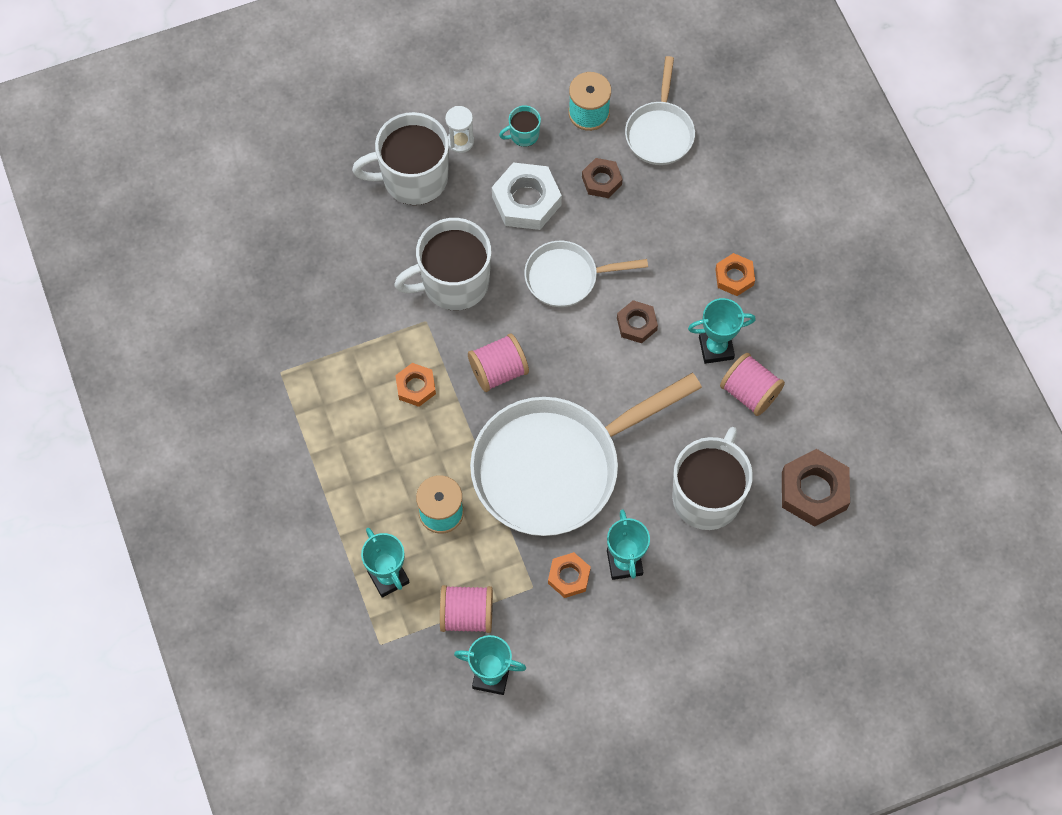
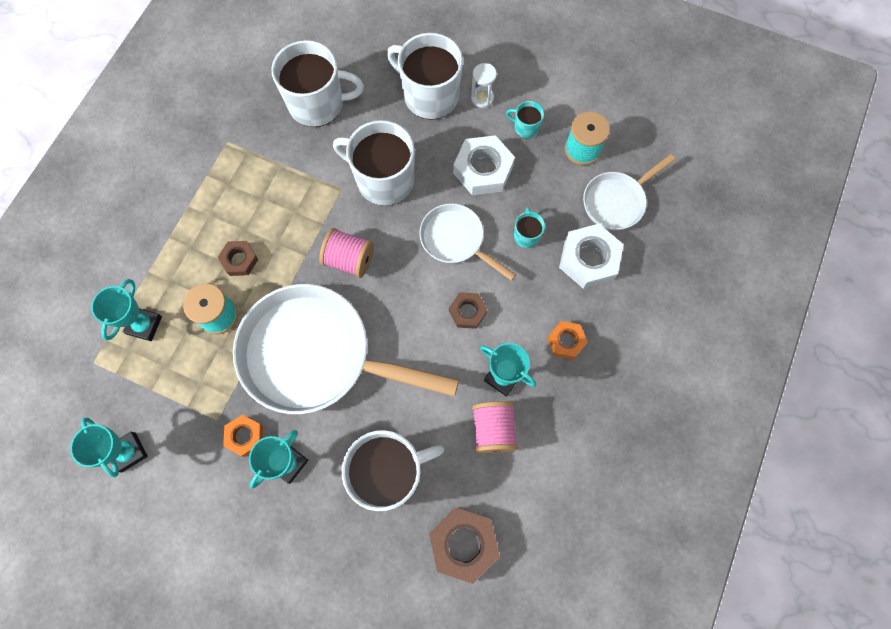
camera: 45 degrees right, 5 degrees up
orange nut [395,363,436,407] -> none
pink spool [440,585,493,633] -> none
brown nut [582,158,623,198] -> brown nut moved to [218,241,258,276]
none -> white mug [271,40,364,127]
none -> turquoise mug [514,207,545,248]
none -> white nut [559,224,624,289]

